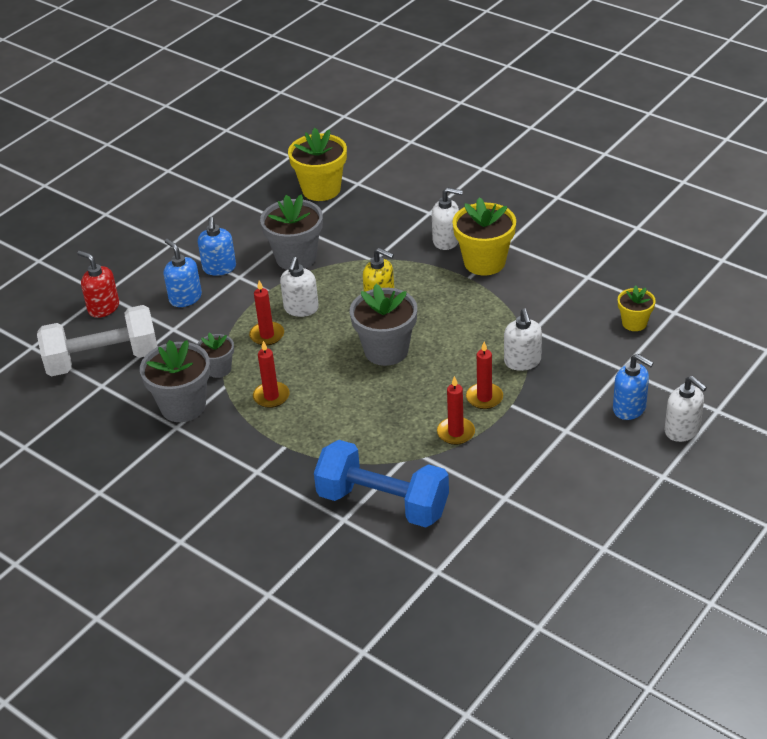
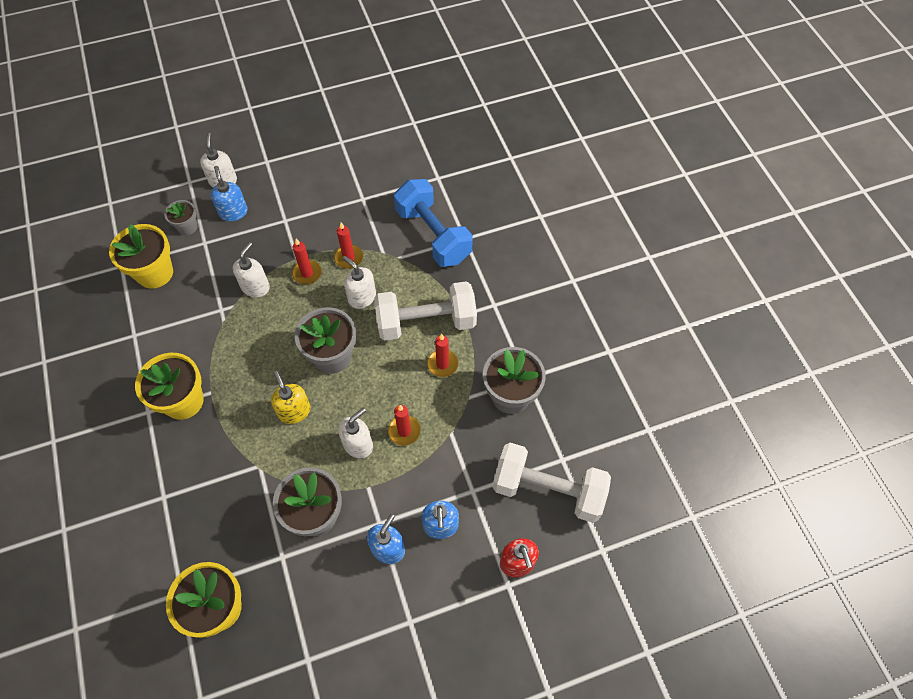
camera: 150 degrees left, 20 degrees up
grey flower pot [197,333,234,378] -> grey flower pot moved to [164,200,197,235]
white soap dispenser [432,187,463,250] -> white soap dispenser moved to [343,256,376,309]
yellow flower pot [618,285,656,331] -> yellow flower pot [109,224,173,289], size x1.78
none -> white dumbbell [374,281,477,341]

